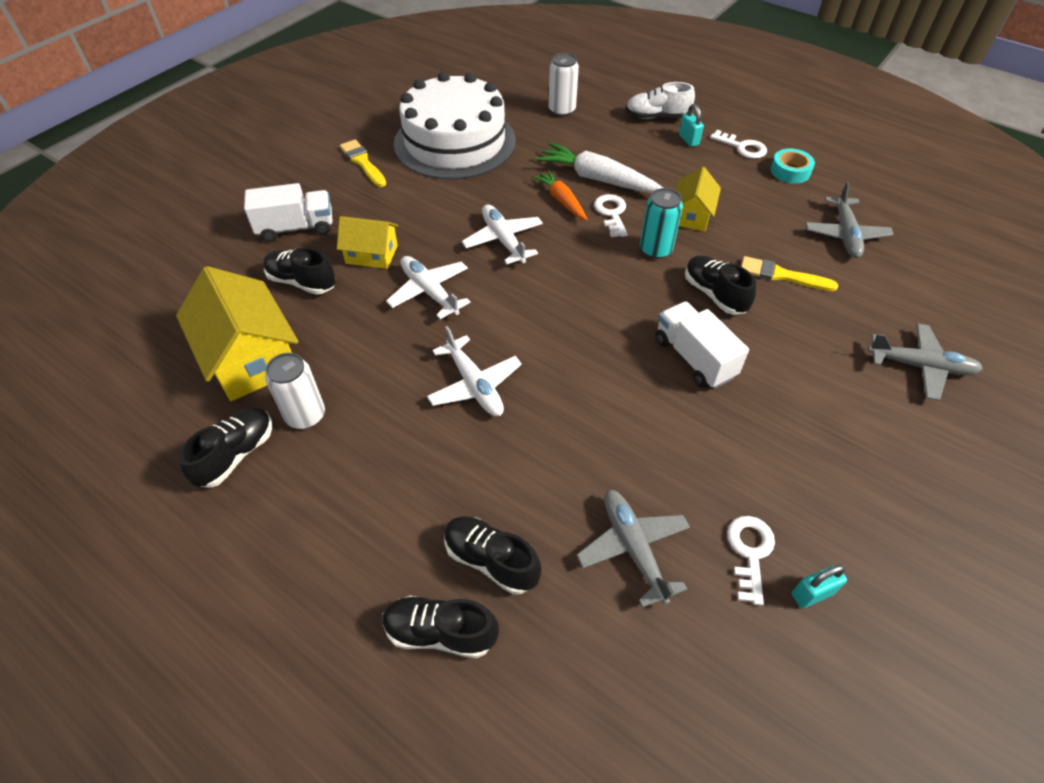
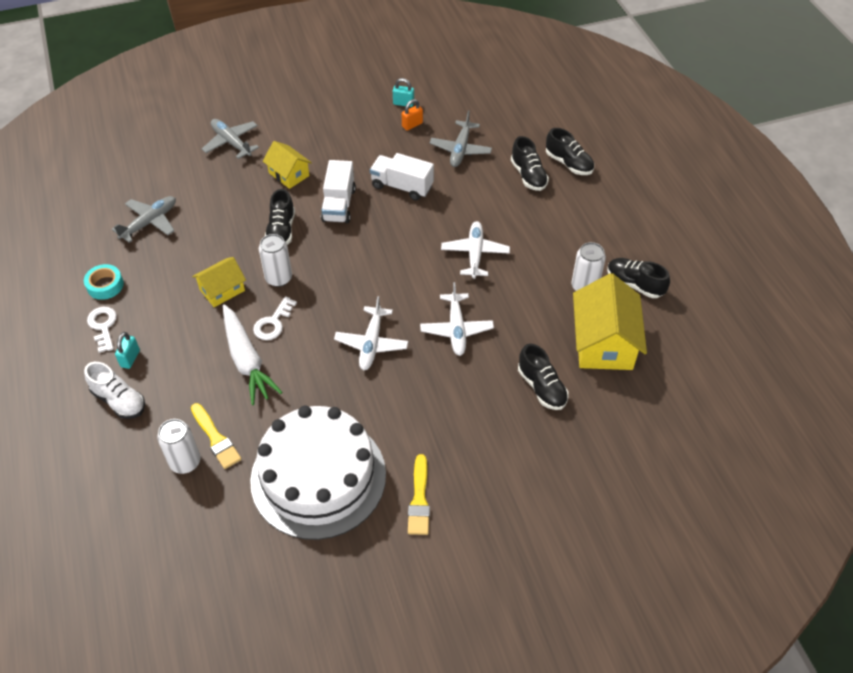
camera: 145 degrees left, 0 degrees up
black shoe [178,407,272,488] -> black shoe turned 60 degrees clockwise [607,258,670,298]
white truck [244,183,333,242] -> white truck moved to [370,153,434,201]
yellow house [337,216,398,269] -> yellow house moved to [263,141,312,189]
orange carrot [532,170,587,221] -> none
turquoise can [640,188,683,259] -> white can [259,234,292,287]
white key [727,516,775,605] -> orange padlock [402,99,423,131]
yellow brush [741,256,838,291] -> yellow brush moved to [191,403,241,469]

